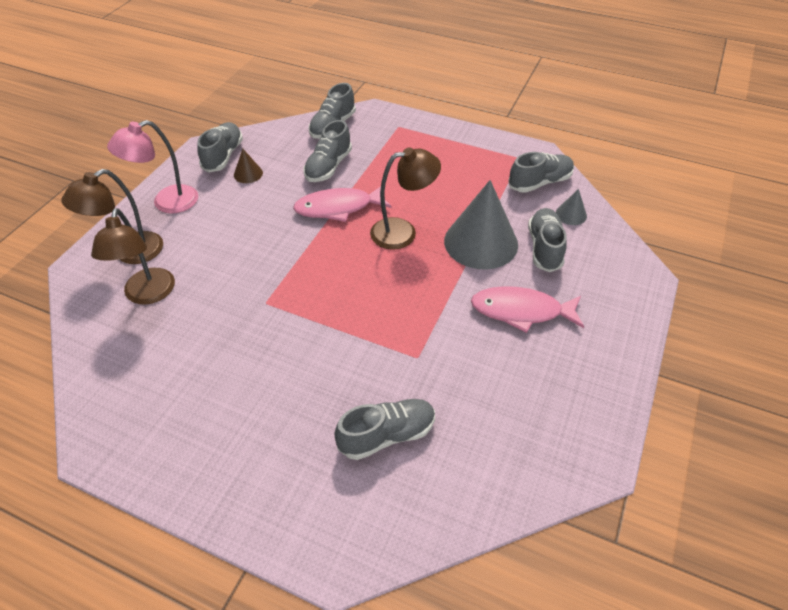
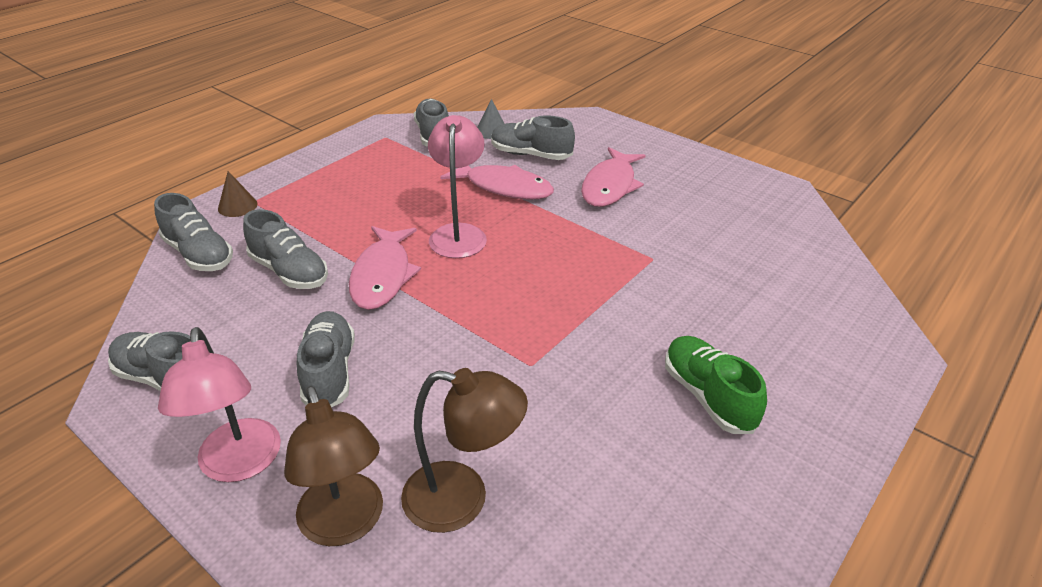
camera: 75 degrees left, 10 degrees down
brown cone [234,149,263,183] -> brown cone moved to [218,171,258,217]
grey shoe [334,399,435,460] -> grey shoe moved to [297,311,355,407]
brown lamp [370,147,441,250] -> pink lamp [428,115,487,258]
grey cone [444,180,518,270] -> pink fish [440,165,554,199]
none -> green shoe [665,336,767,434]

